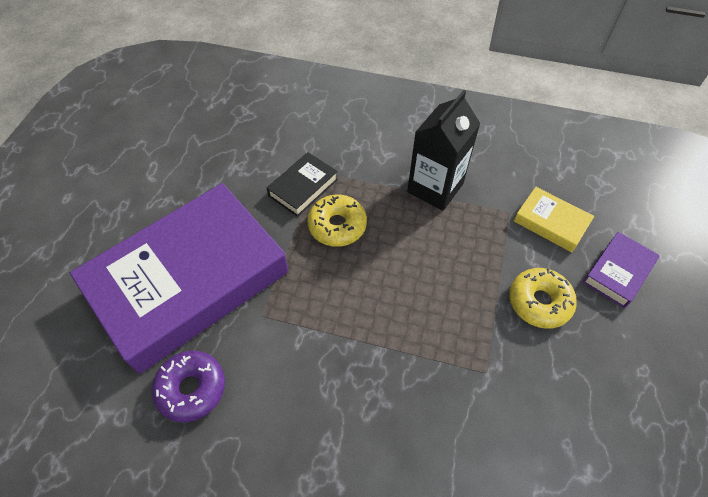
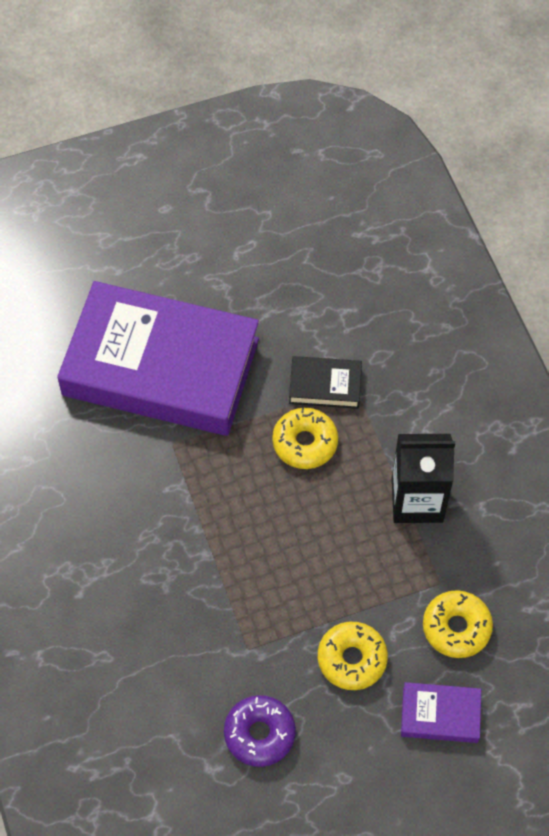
camera: 55 degrees right, 5 degrees up
purple donut [152,351,225,422] -> purple donut moved to [224,695,296,767]
yellow book [514,187,594,252] -> yellow donut [423,590,493,658]

